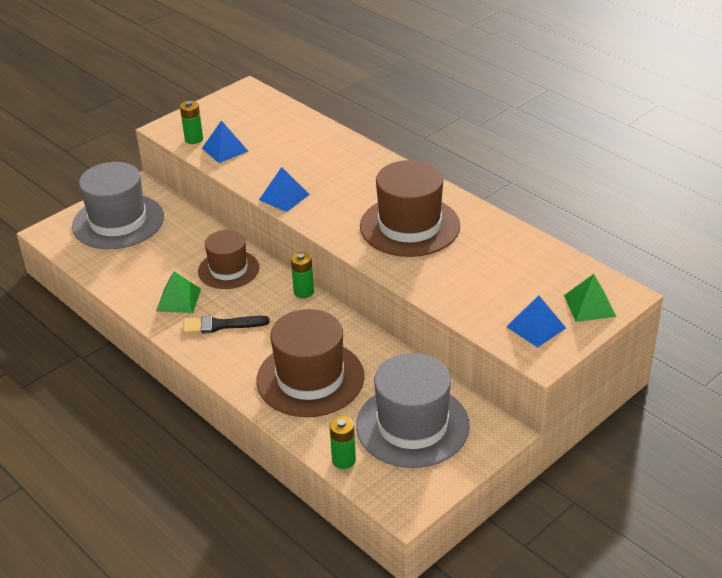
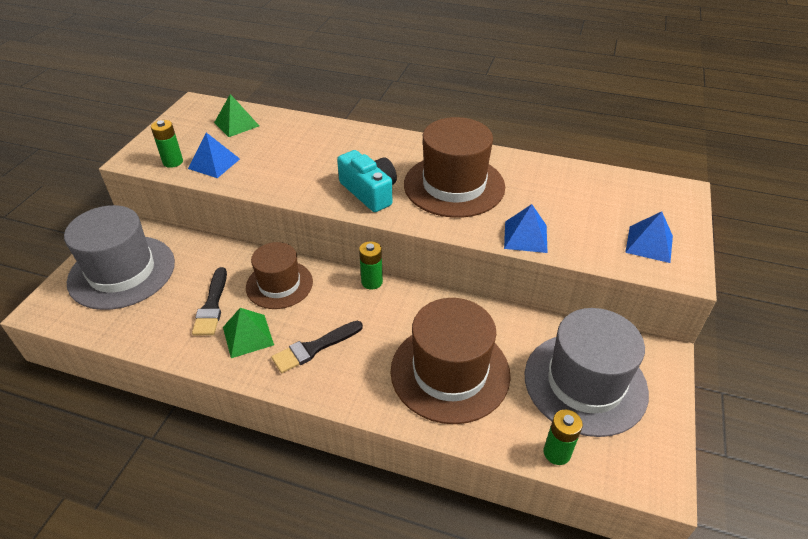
camera: 30 degrees left, 5 degrees up
blue pyramid [259,167,310,212] -> blue pyramid moved to [504,204,548,253]
green pyramid [564,274,616,322] -> green pyramid moved to [214,94,259,137]
none -> black brush [192,267,227,335]
none -> turquoise camera [337,150,397,212]

